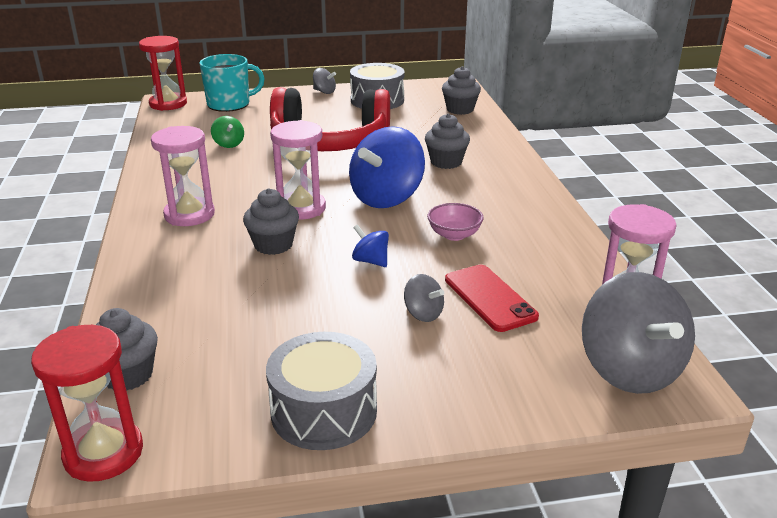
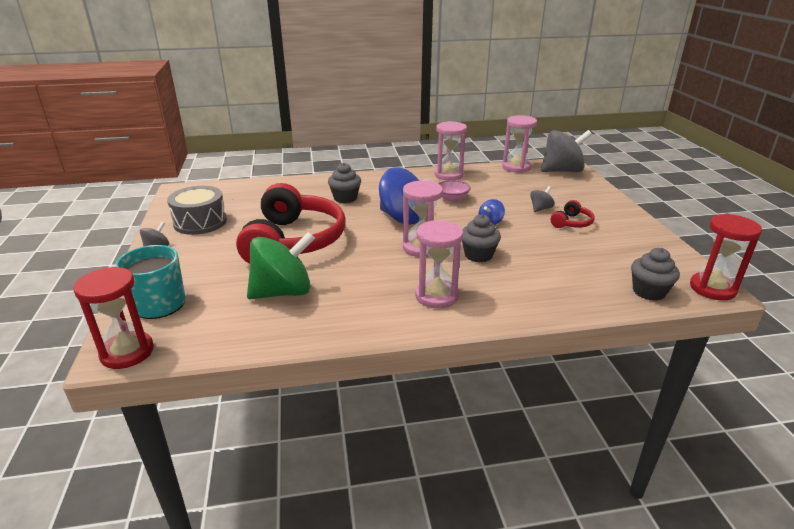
camera: 90 degrees left, 0 degrees up
green spinning top [211,116,244,148] -> green spinning top [247,232,315,300], size x2.19
grey drum [266,332,377,450] -> none
grey cupcake [442,66,481,115] -> none
red phone [445,265,539,332] -> none
none -> pink hourglass [435,121,467,180]
none -> red headphones [551,200,595,228]

